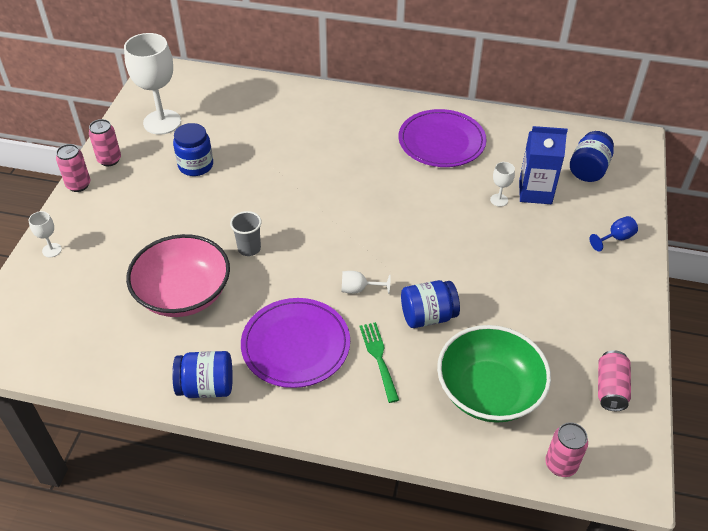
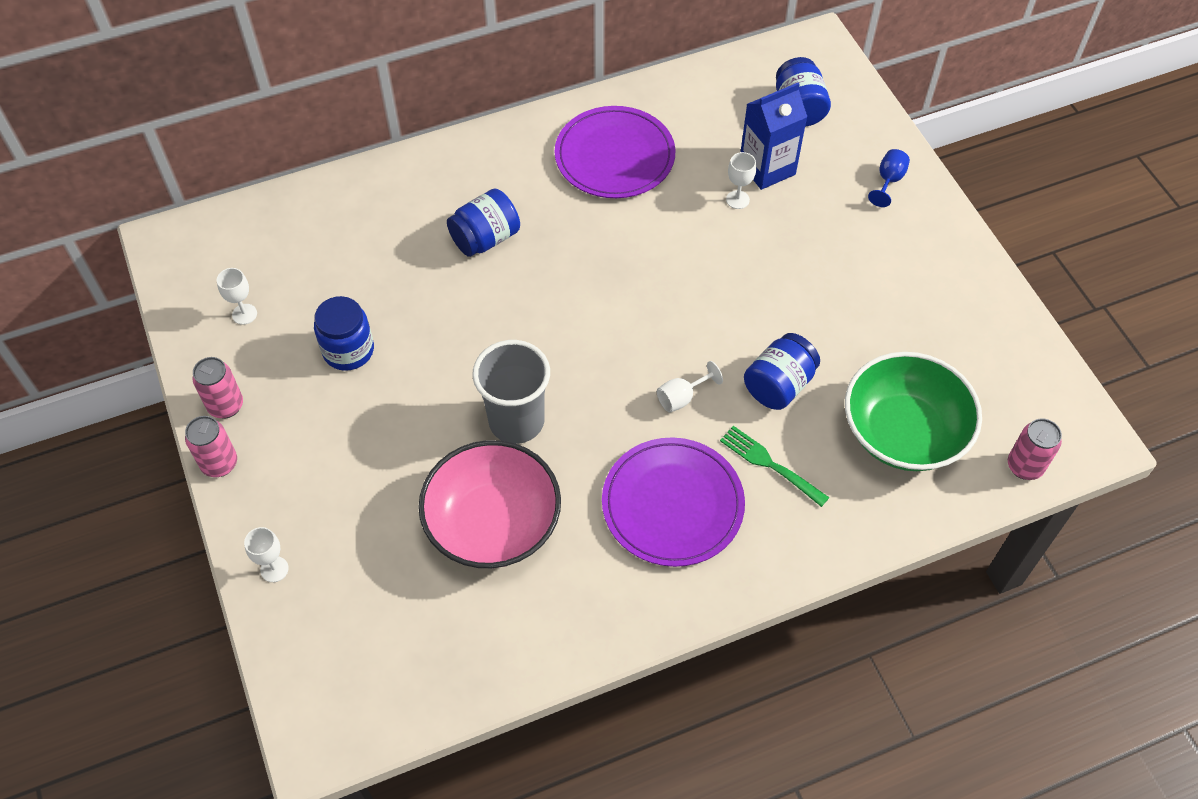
camera: 35 degrees left, 10 degrees up
white goblet [124,33,181,135] -> white goblet [217,268,257,325], size x0.43
blue jar [172,351,233,398] -> blue jar moved to [447,189,520,257]
grey cup [230,211,262,256] -> grey cup [472,340,550,444], size x1.74
pink can [598,350,631,411] -> none

